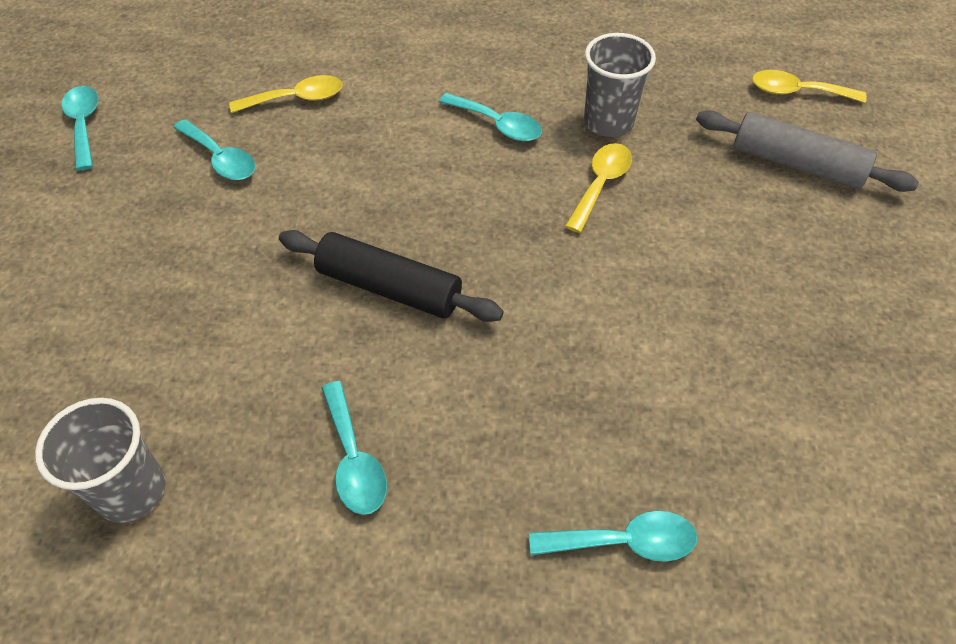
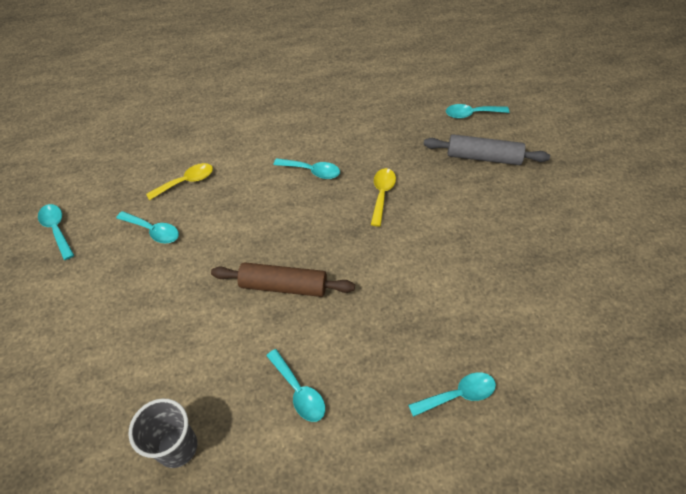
camera: 15 degrees left, 0 degrees up
black rolling pin [279,230,504,322] -> brown rolling pin [211,262,355,297]
grey cup [584,33,656,137] -> none
yellow spoon [752,70,867,103] -> turquoise spoon [446,104,509,119]

